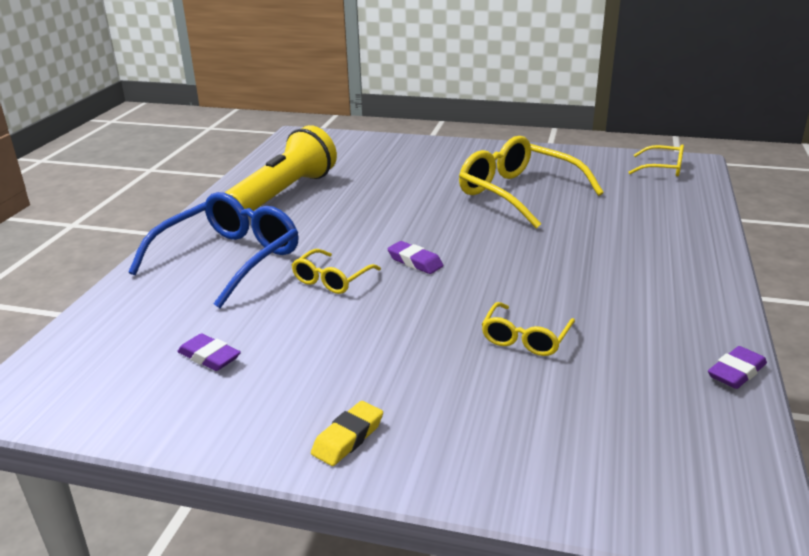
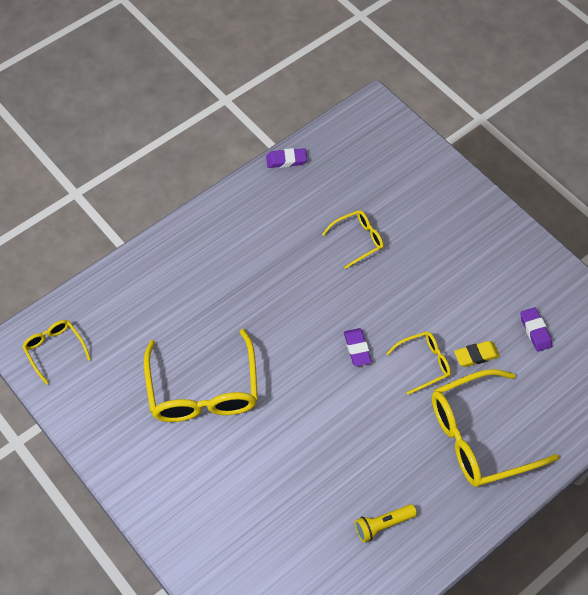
camera: 145 degrees left, 30 degrees up
blue glasses [128,192,299,308] -> yellow glasses [432,369,559,487]
yellow flashlight [225,125,337,216] -> yellow flashlight [355,504,417,542], size x0.45
yellow eraser [311,401,383,466] -> yellow eraser moved to [454,341,500,367]

